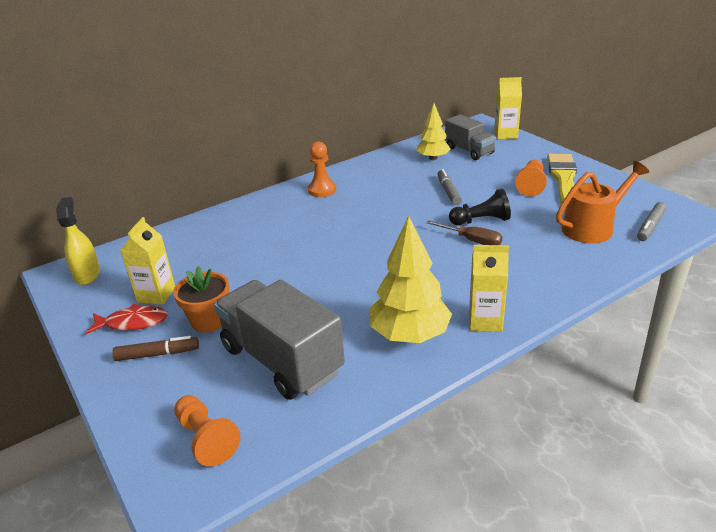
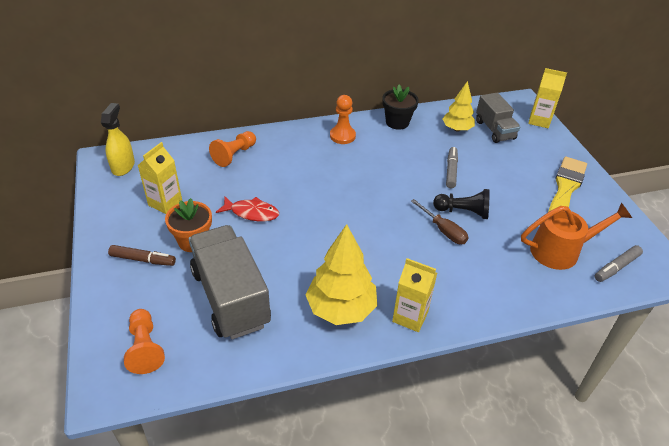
camera: 15 degrees right, 10 degrees up
red fish [85,304,168,334] -> red fish moved to [216,196,279,221]
orange pawn [515,160,547,197] -> orange pawn moved to [209,131,256,167]
none -> black flower pot [382,85,419,130]

